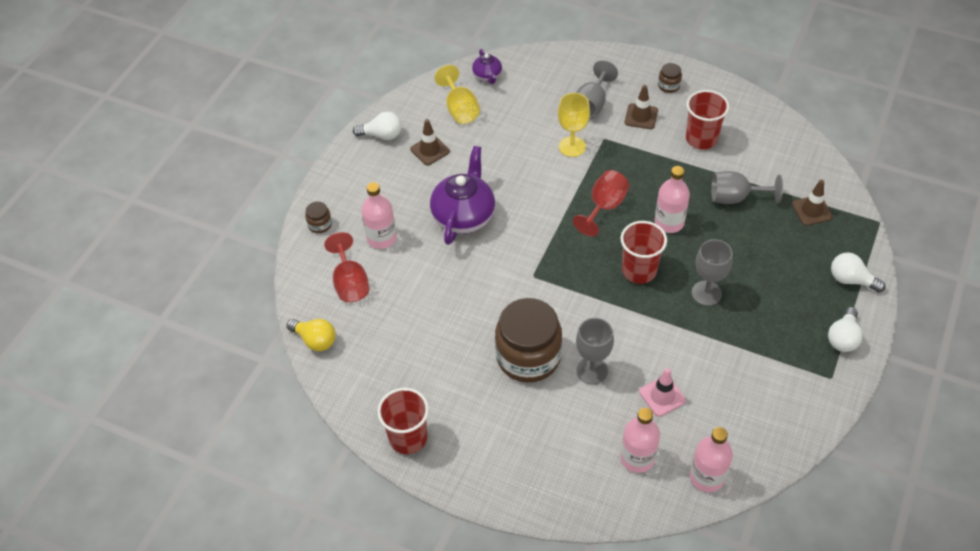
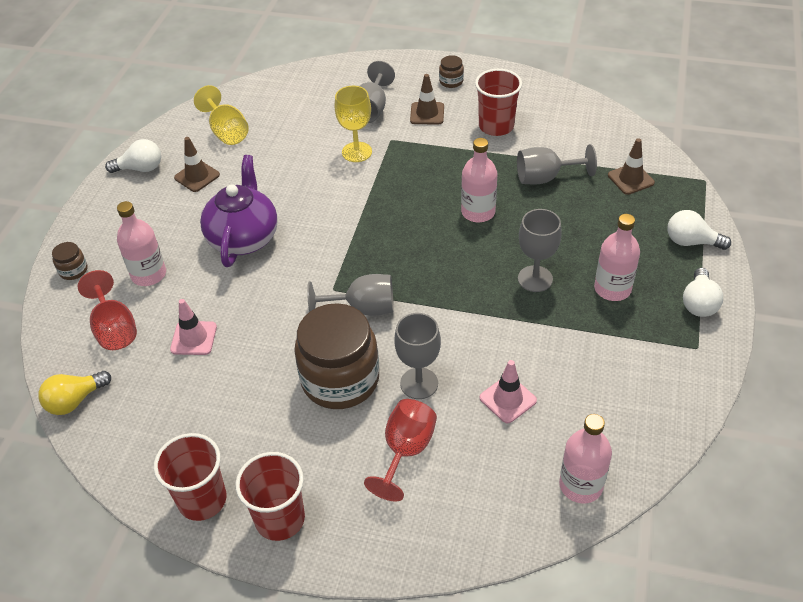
camera: 10 degrees left, 5 degrees down
yellow light bulb [287,319,336,351] -> yellow light bulb turned 120 degrees clockwise [38,371,111,415]
purple teapot [472,49,502,84] -> none
red goblet [573,170,630,236] -> red goblet moved to [364,399,437,502]
pink bottle [620,408,660,473] -> pink bottle moved to [594,214,640,301]
red cup [621,221,667,284] -> red cup moved to [235,452,305,541]
none -> pink traffic cone [170,299,217,355]
none -> grey goblet [307,274,394,316]

